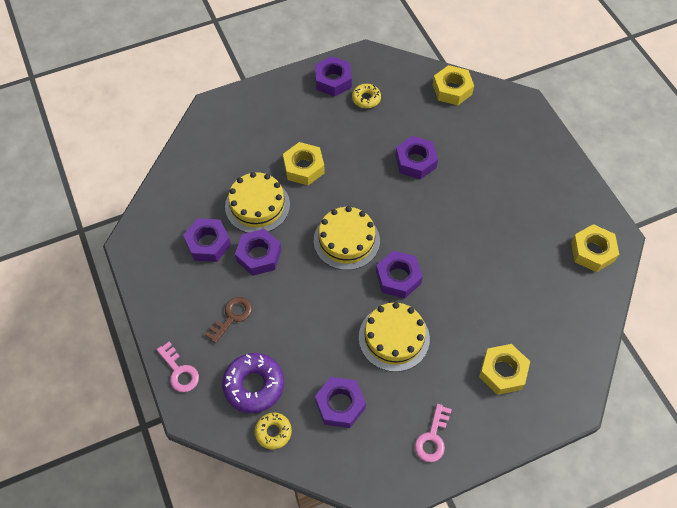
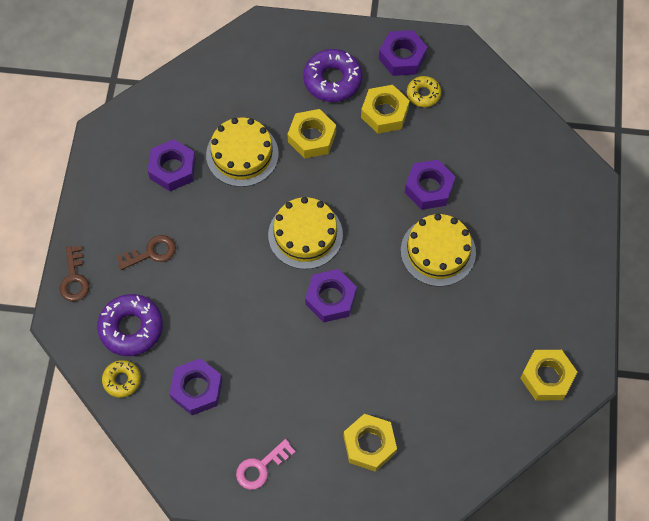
camera: 30 degrees right, 5 degrees up
pink key [157,342,199,392] -> brown key [59,246,90,302]
purple nut [235,229,281,276] -> none
yellow cake [359,302,430,372] -> yellow cake moved to [401,214,476,286]
yellow nut [433,65,474,105] -> yellow nut moved to [361,85,410,133]
none -> purple donut [303,49,362,102]

